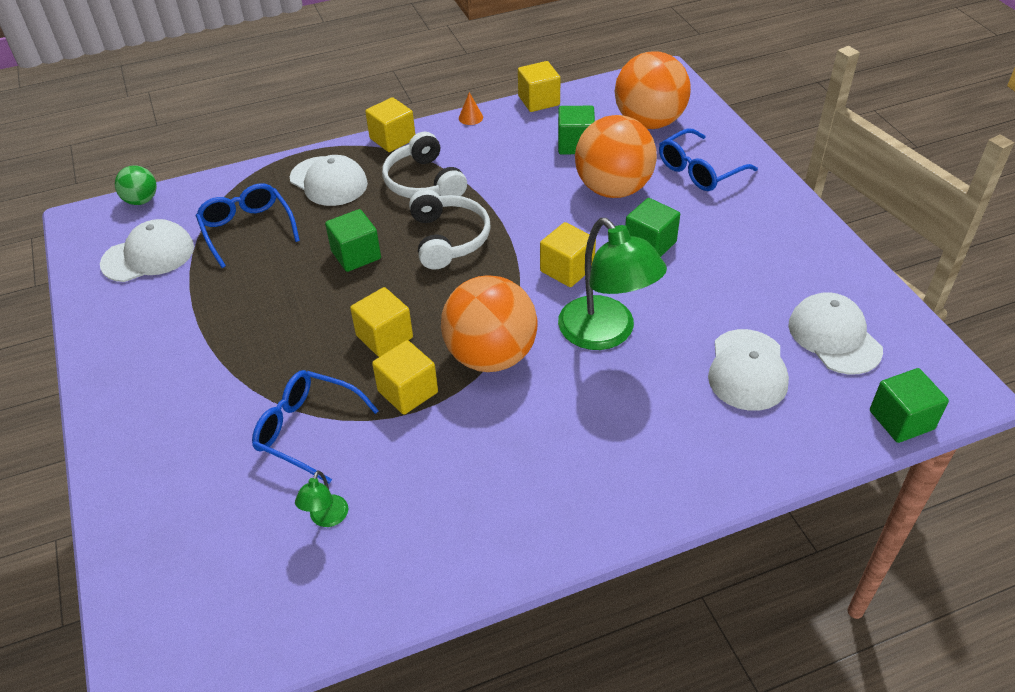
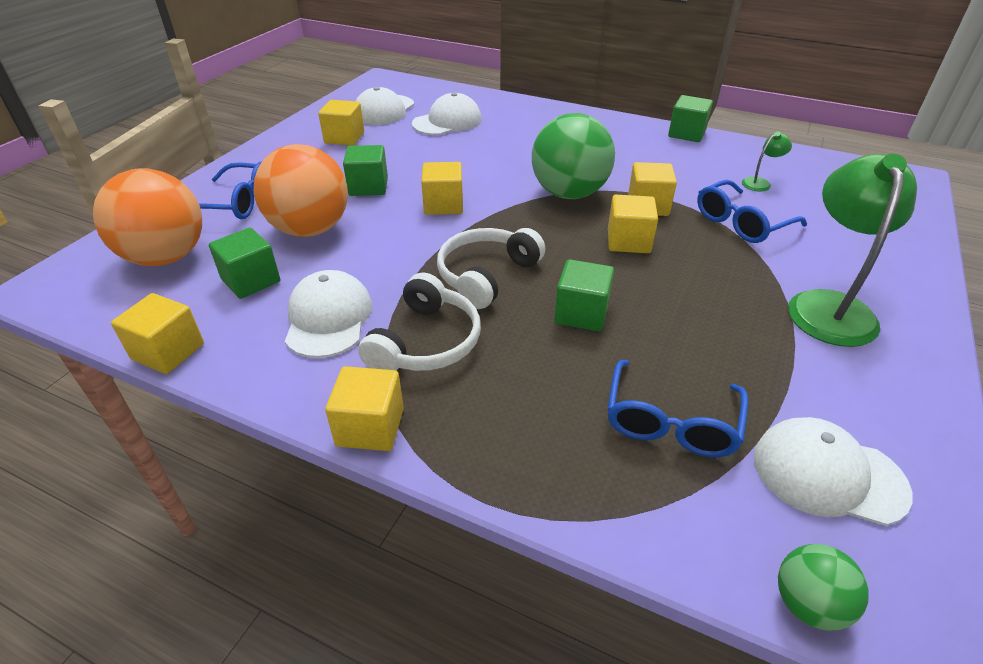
camera: 135 degrees left, 5 degrees down
blue glasses [252,370,379,484] -> blue glasses turned 75 degrees clockwise [697,180,807,243]
white cap [290,155,368,206] -> white cap moved to [285,270,372,358]
orange ball [441,275,538,372] -> green ball [532,113,615,199]
orange cone [459,92,483,125] -> none
green lamp [558,218,667,350] -> green lamp moved to [788,154,917,347]
green cube [870,368,949,443] -> green cube moved to [668,95,713,142]
none -> yellow cube [318,100,364,146]

